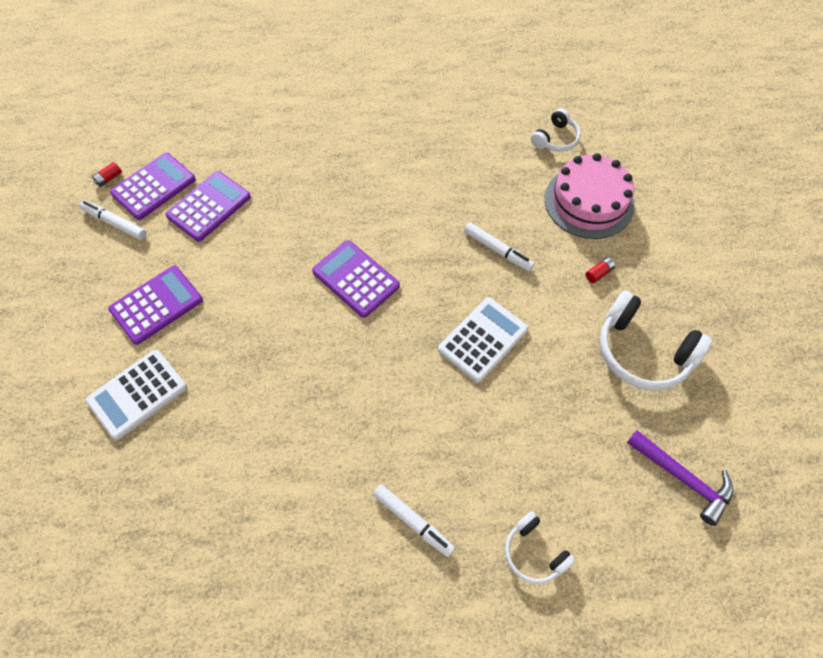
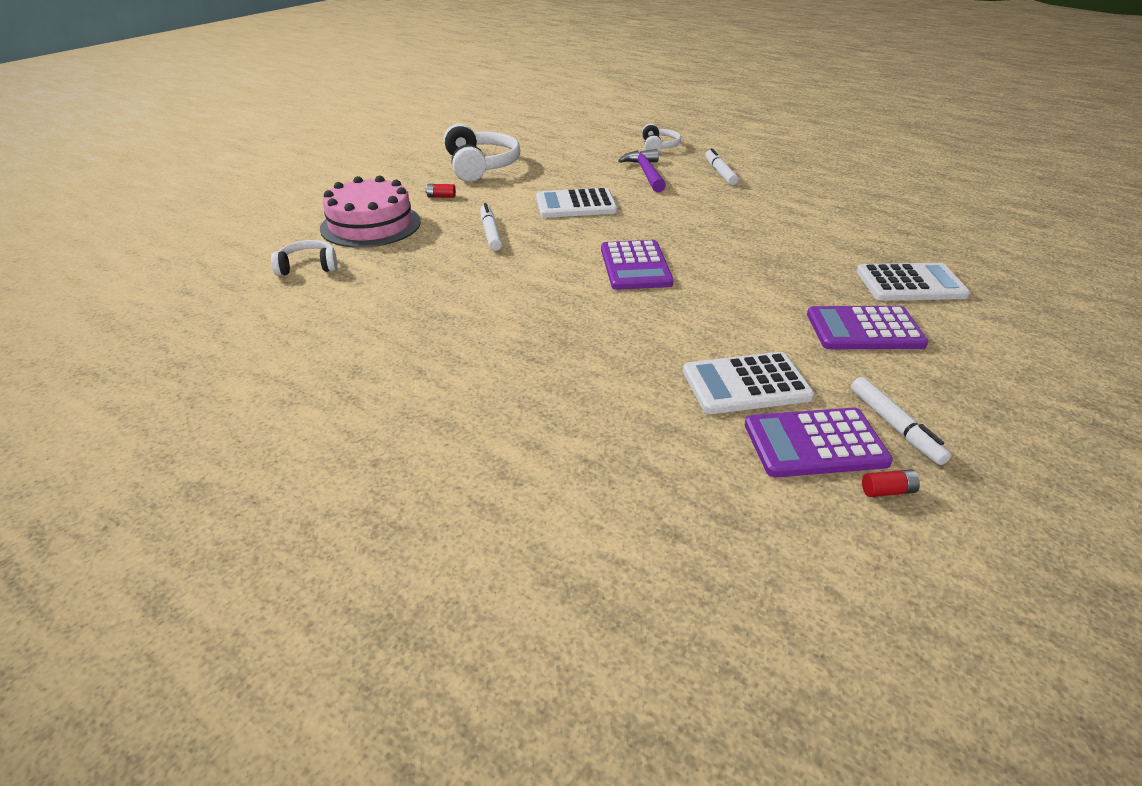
camera: 140 degrees left, 25 degrees down
purple calculator [166,171,251,241] -> white calculator [683,352,814,414]
purple hammer [627,430,733,526] -> purple hammer moved to [618,149,666,192]

